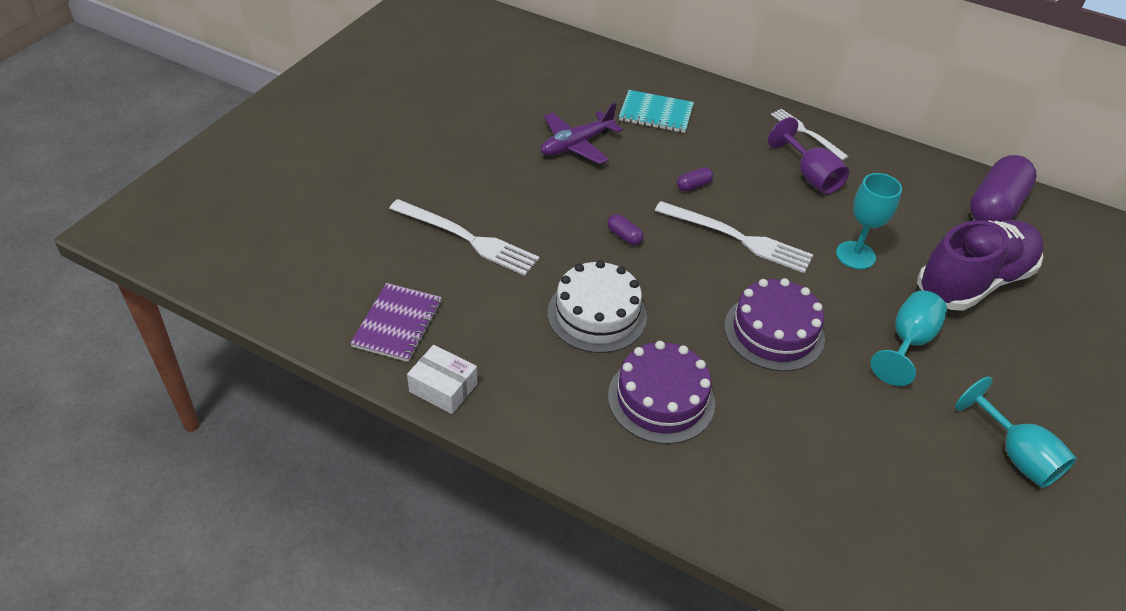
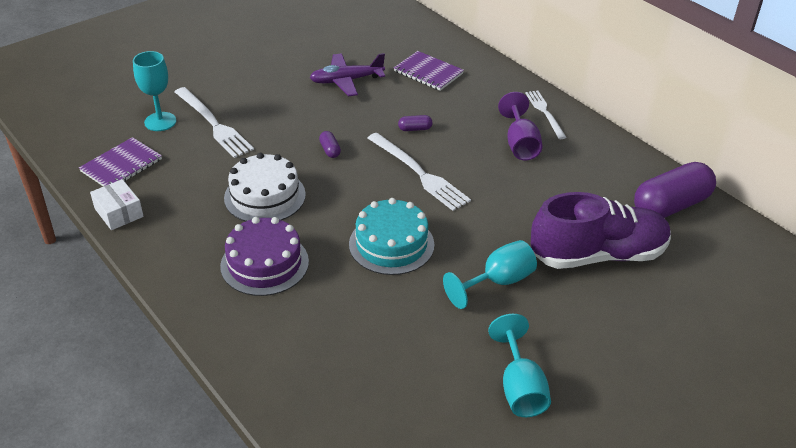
camera: 25 degrees right, 5 degrees down
turquoise notebook [619,90,694,133] -> purple notebook [394,51,464,91]
purple cake [724,278,825,371] -> turquoise cake [349,198,434,275]
turquoise goblet [836,173,902,269] -> turquoise goblet moved to [133,51,176,131]

